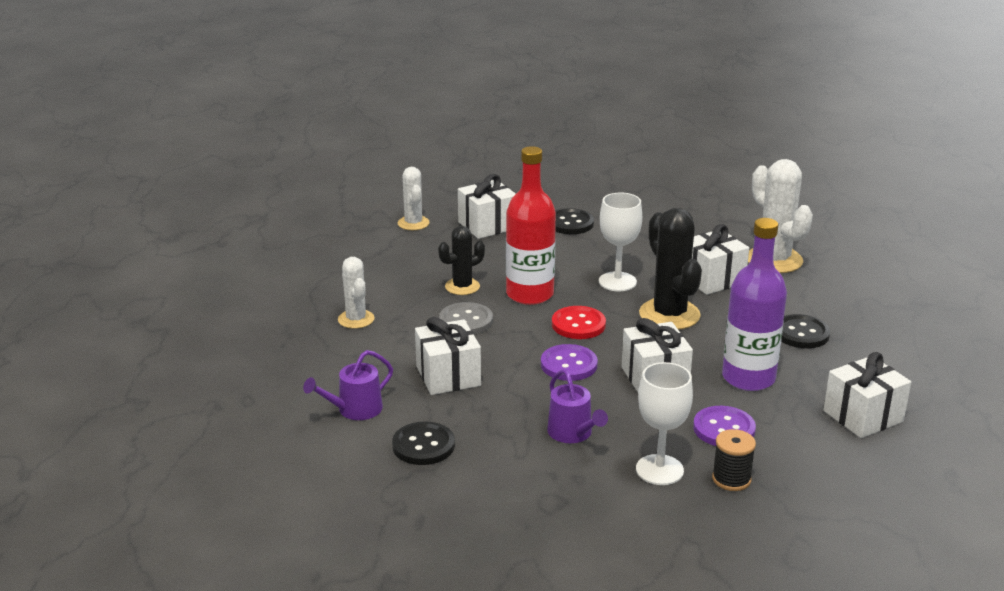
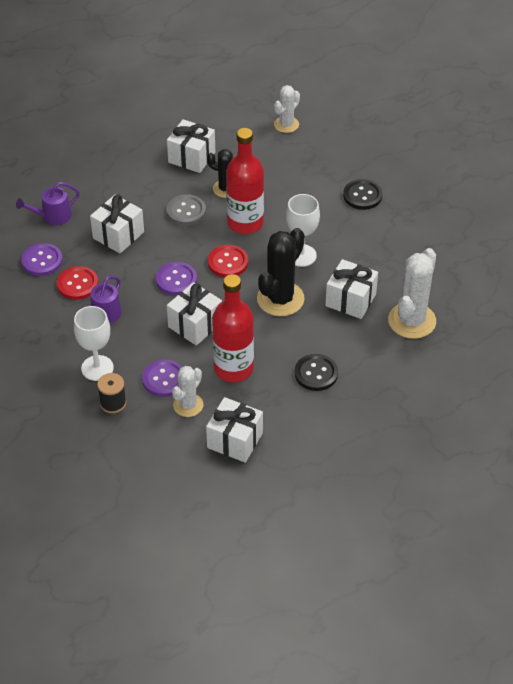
camera: 55 degrees right, 20 degrees up
purple watering can [303,350,393,420] -> purple watering can turned 45 degrees counterclockwise [16,182,80,225]
white cactus [338,257,375,329] -> white cactus moved to [172,366,203,417]
black button [392,421,455,465] -> purple button [21,243,63,276]
white gift [458,174,516,239] -> white gift moved to [167,119,215,173]
purple bottle [722,218,787,391] -> red bottle [212,274,254,382]
none -> red button [57,266,98,300]

